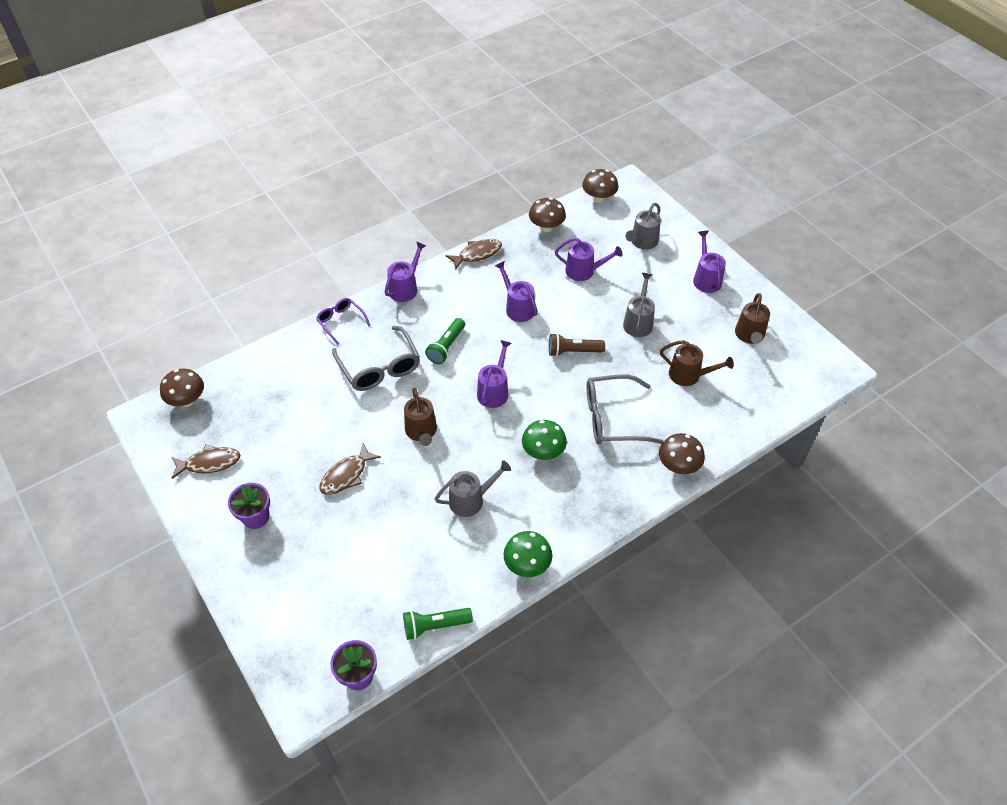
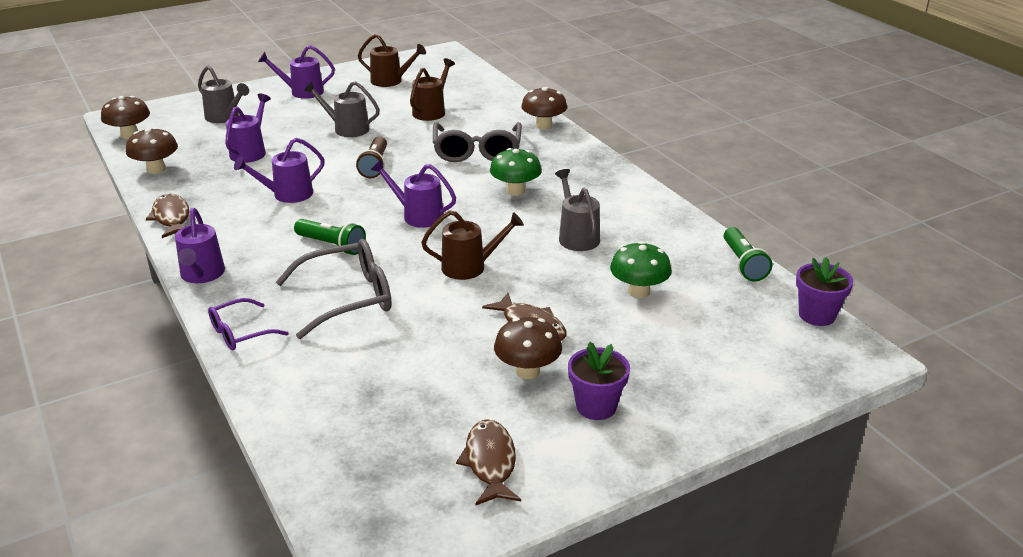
camera: 85 degrees left, 20 degrees down
brown mushroom [160,369,204,407] -> brown mushroom moved to [494,317,562,379]
purple watering can [385,241,426,302] -> purple watering can turned 135 degrees counterclockwise [175,208,225,283]
green mushroom [504,531,552,577] -> green mushroom moved to [610,241,672,298]

